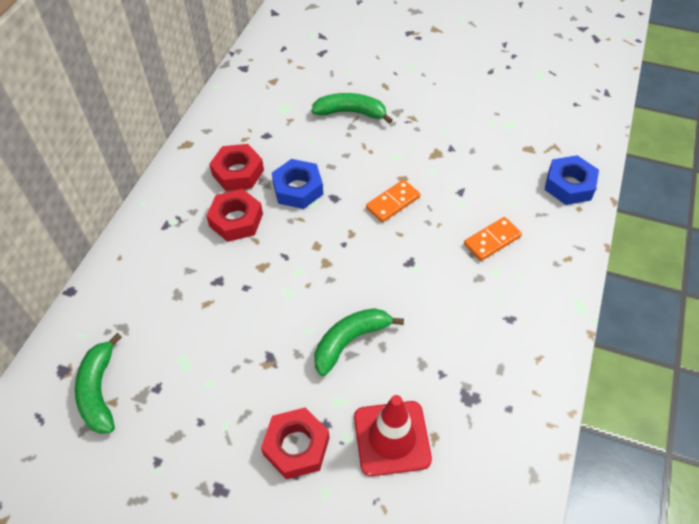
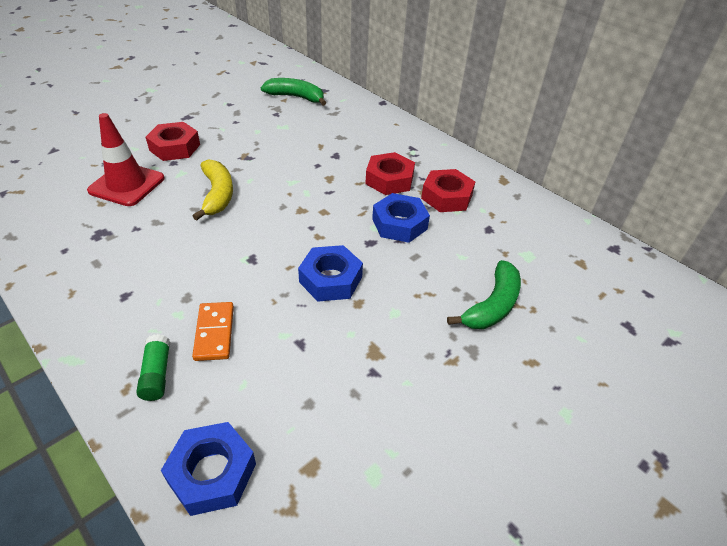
camera: 115 degrees right, 10 degrees down
green banana [314,308,404,376] -> yellow banana [193,159,233,221]
orange domino [366,180,420,223] -> blue nut [298,245,363,302]
none -> green glue stick [136,334,170,401]

